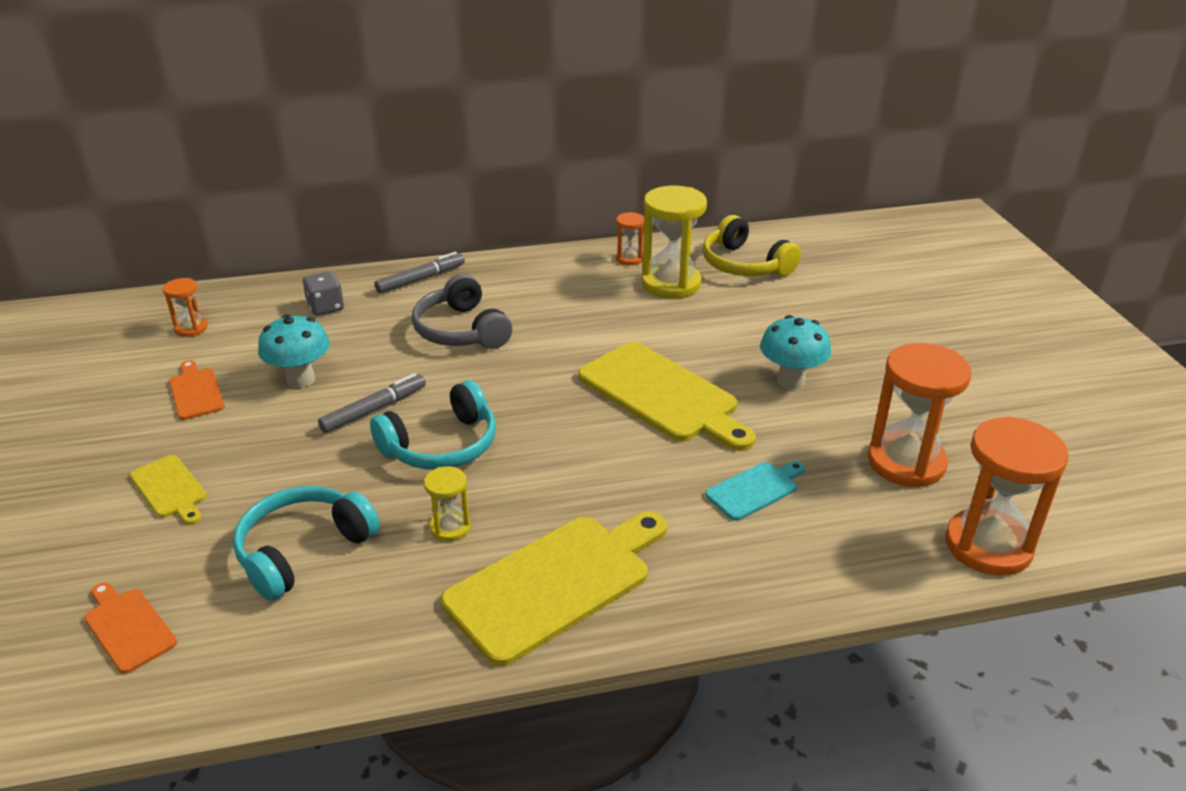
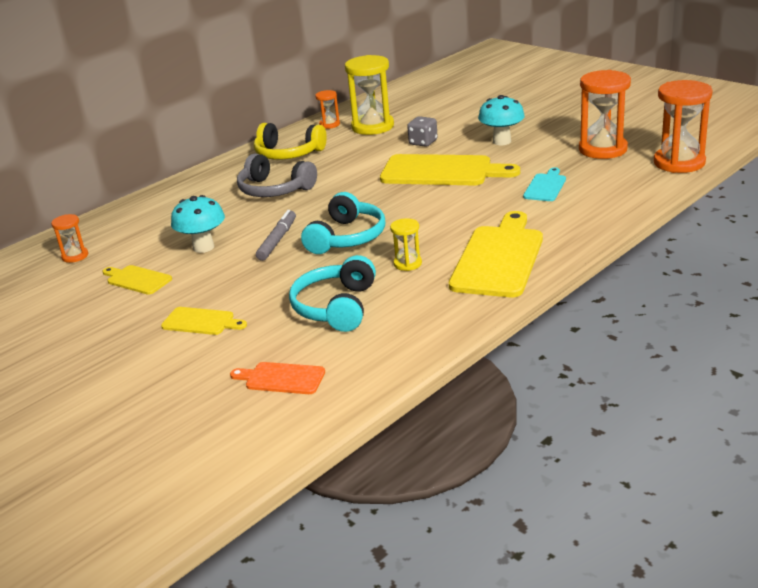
camera: 30 degrees left, 5 degrees down
orange cutting board [169,360,225,420] -> yellow cutting board [102,265,172,295]
grey dice [303,271,344,316] -> grey dice moved to [407,116,438,147]
grey marker [374,252,465,294] -> none
yellow headphones [703,215,801,276] -> yellow headphones moved to [254,123,327,160]

